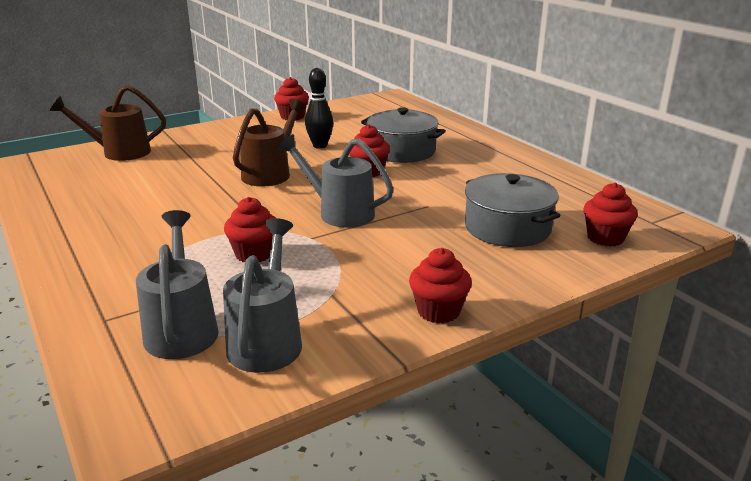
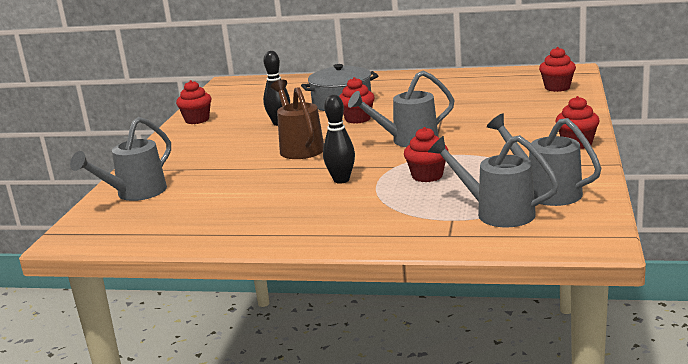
camera: 45 degrees left, 5 degrees down
brown watering can [50,85,166,161] -> grey watering can [70,117,171,201]
grey pot [465,173,560,247] -> none
none -> black bowling pin [323,95,355,184]

